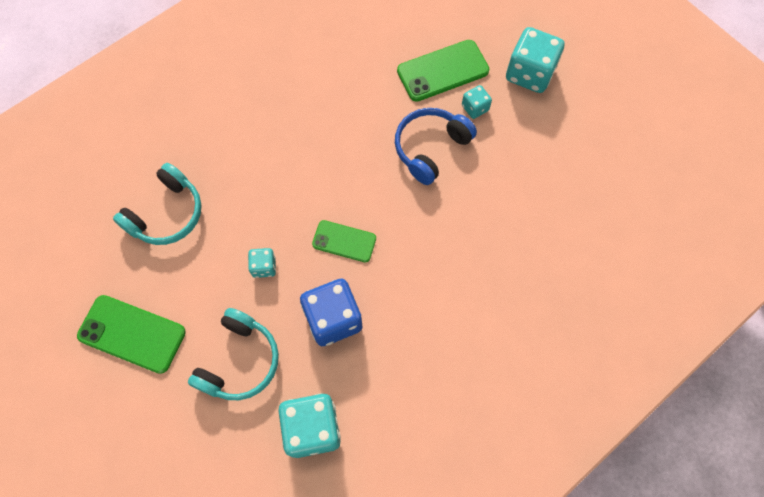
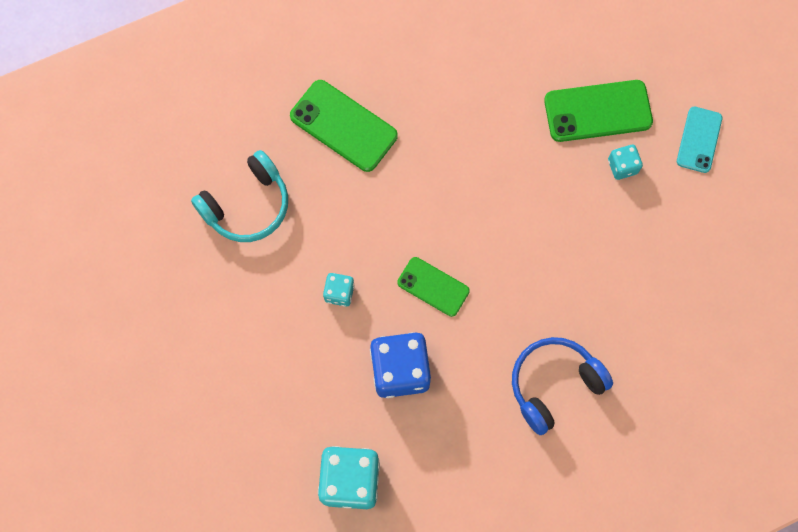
camera: 15 degrees right, 5 degrees up
green phone [77,295,186,374] -> green phone moved to [290,80,398,172]
turquoise headphones [188,308,279,400] -> none
blue headphones [395,108,477,185] -> blue headphones moved to [512,337,613,435]
turquoise dice [506,27,565,93] -> turquoise phone [677,107,722,173]

